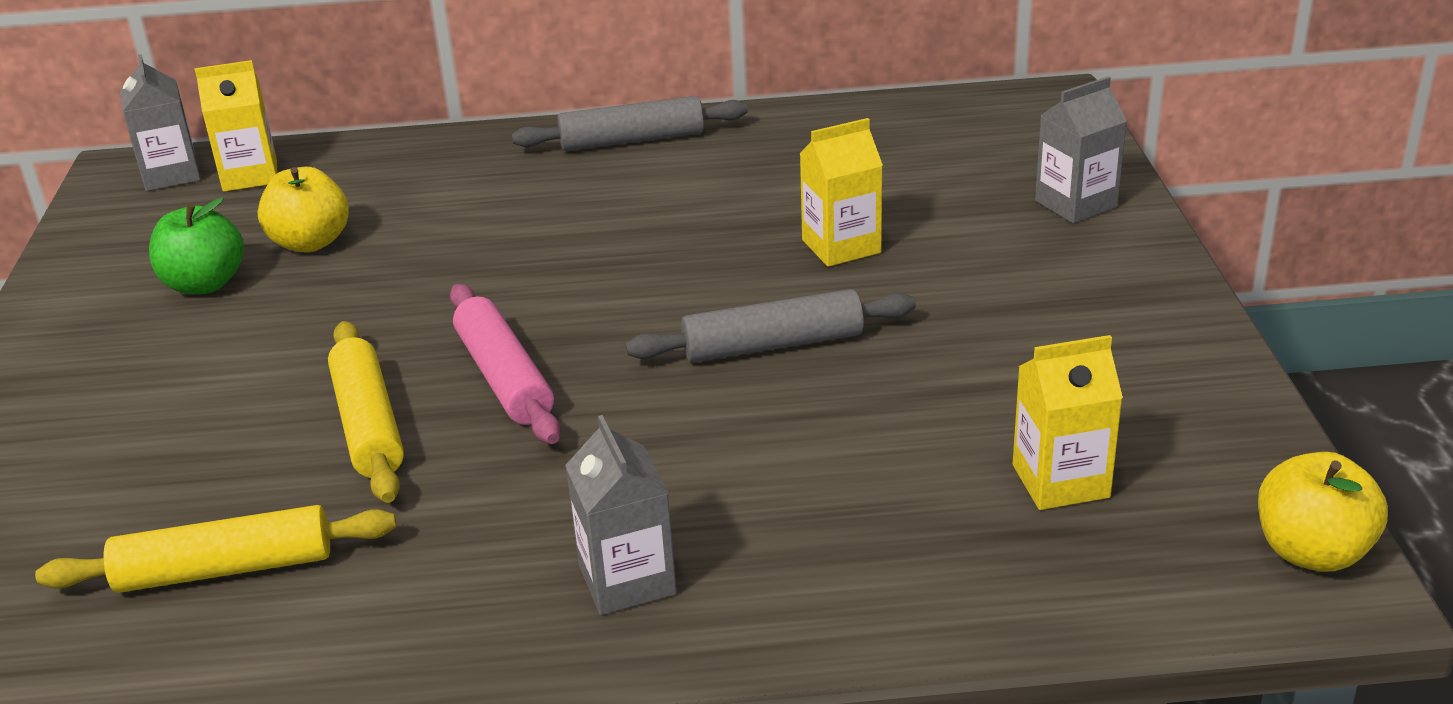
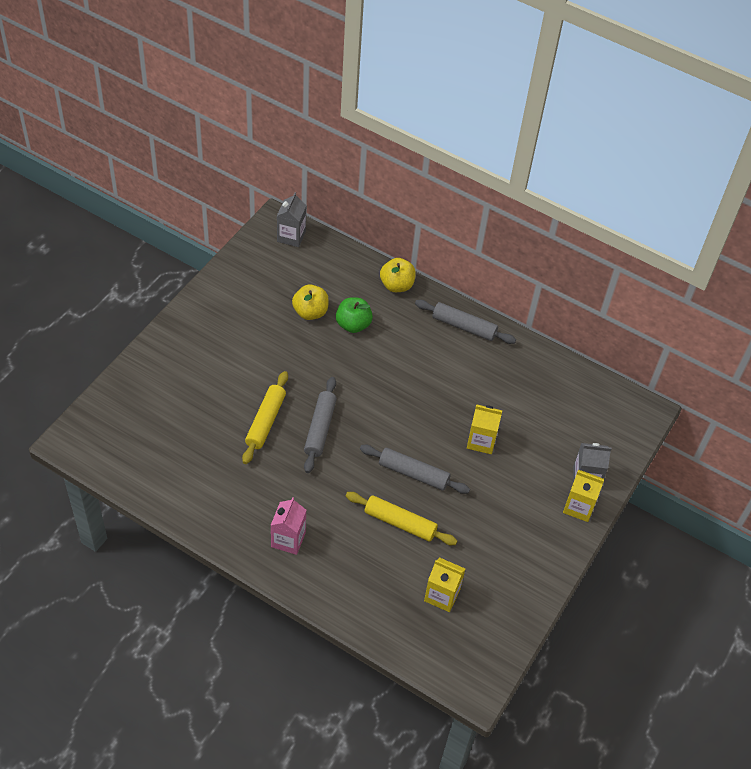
camera: 30 degrees right, 20 degrees up
yellow rolling pin [35,505,397,593] -> yellow rolling pin moved to [346,492,457,545]
green apple [149,197,244,294] -> green apple moved to [336,297,373,333]
yellow carton [195,60,278,192] -> yellow carton moved to [563,470,604,522]
pink rolling pin [450,284,561,444] -> grey rolling pin [304,377,337,473]
grey carton [565,415,677,615] -> pink carton [271,497,306,555]
yellow apple [1258,452,1388,572] -> yellow apple moved to [380,258,416,292]

